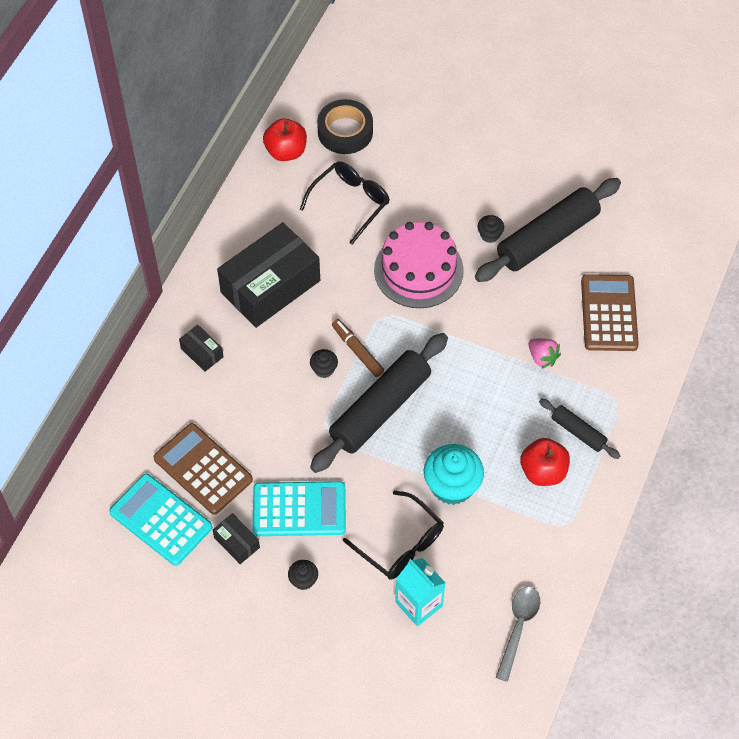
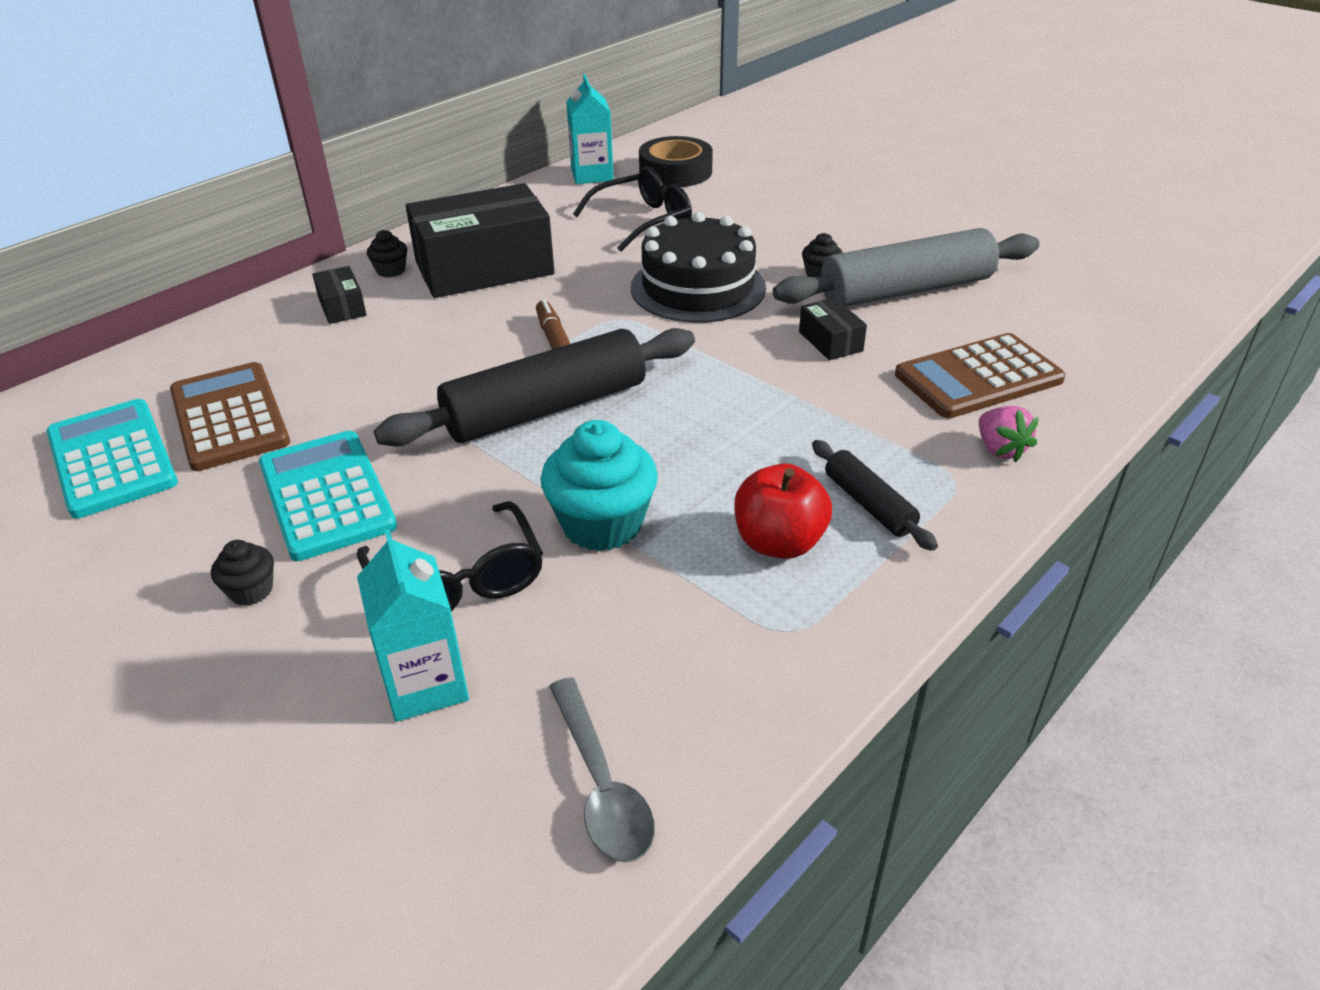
camera: 20 degrees right, 20 degrees down
black box [213,513,260,564] -> black box moved to [799,297,867,360]
turquoise calculator [252,481,346,536] -> turquoise calculator turned 135 degrees counterclockwise [259,431,397,561]
red apple [263,118,307,161] -> turquoise carton [566,74,614,184]
black cupcake [310,349,338,378] -> black cupcake moved to [367,230,407,278]
pink cake [374,222,464,308] -> black cake [631,212,766,323]
black rolling pin [475,178,621,282] -> grey rolling pin [773,228,1040,307]
grey spoon [496,587,540,682] -> grey spoon turned 120 degrees clockwise [549,677,655,862]
pink strawberry [529,338,561,369] -> pink strawberry moved to [979,406,1039,463]
brown calculator [581,274,639,351] -> brown calculator turned 135 degrees counterclockwise [895,333,1066,418]

